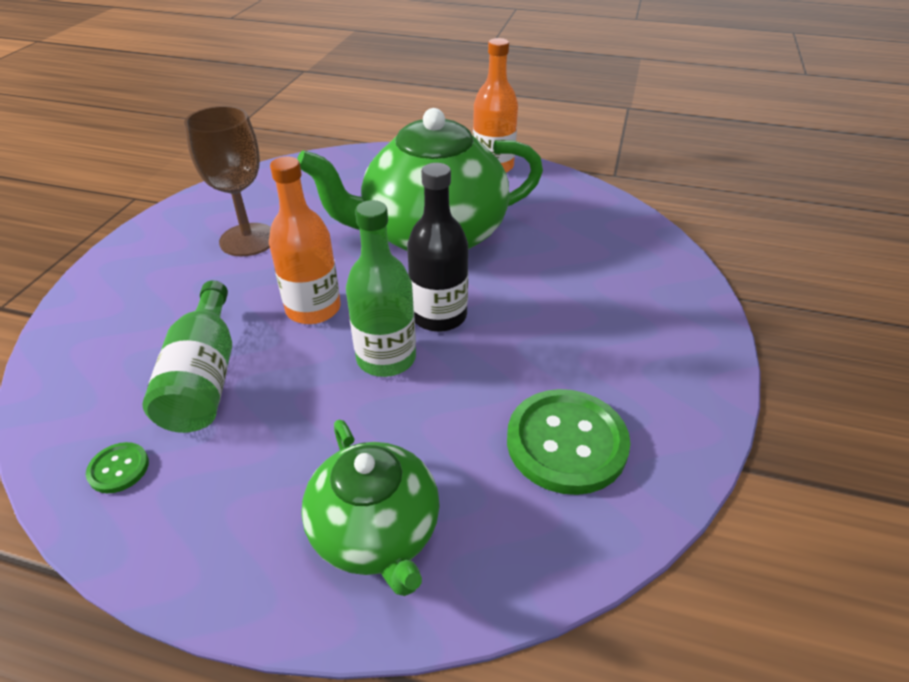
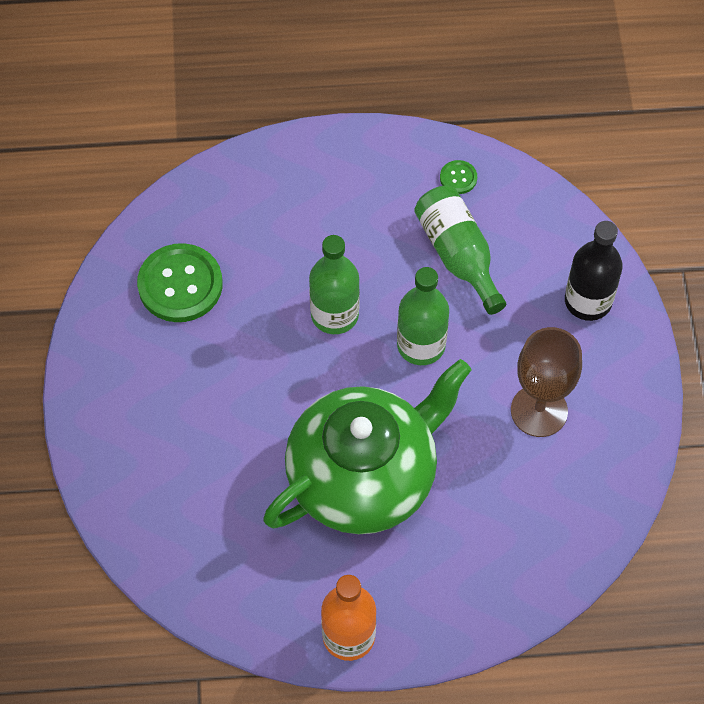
camera: 160 degrees right, 20 degrees up
orange bottle [269,156,341,324] -> green bottle [397,267,449,365]
green teapot [301,420,440,596] -> none
black bottle [407,163,468,332] -> black bottle moved to [565,221,623,321]

